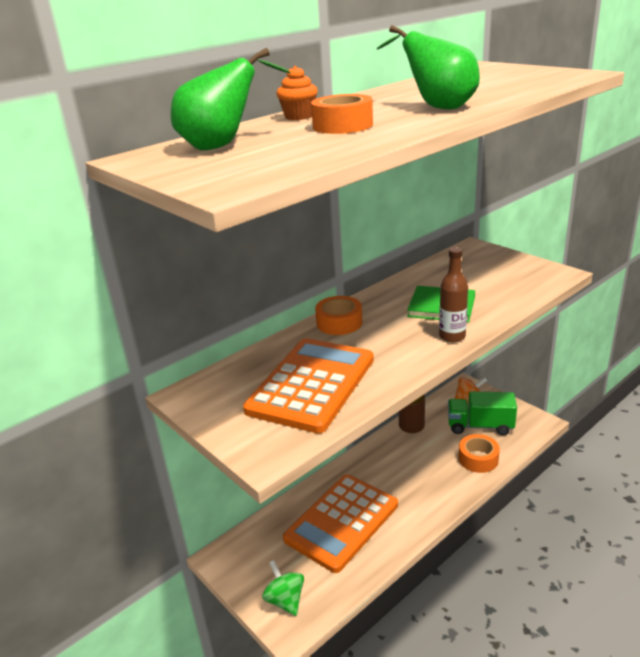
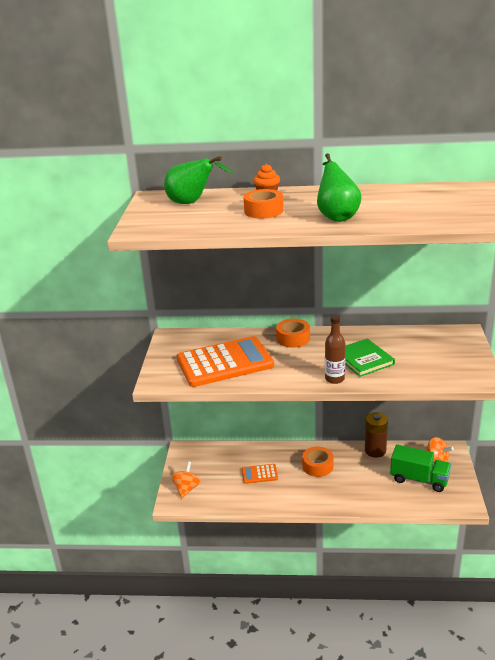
camera: 45 degrees right, 0 degrees up
green spinning top [262,560,304,616] -> orange spinning top [171,461,200,498]
orange calculator [283,474,398,573] -> orange calculator [242,464,278,484], size x0.45
green truck [448,391,517,435] -> green truck turned 150 degrees clockwise [390,444,451,492]
orange tape [459,434,500,473] -> orange tape moved to [302,447,334,477]

